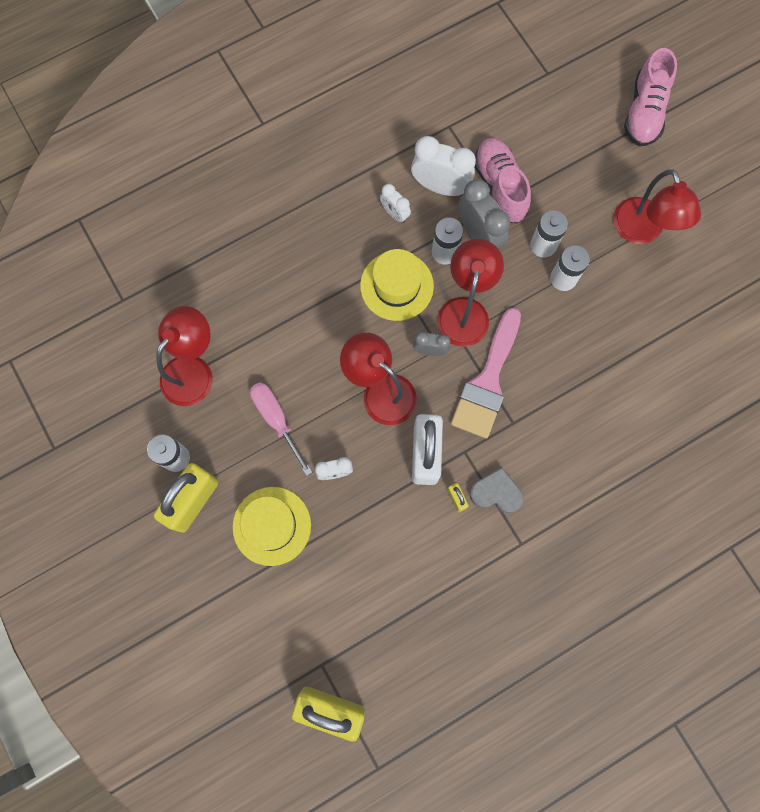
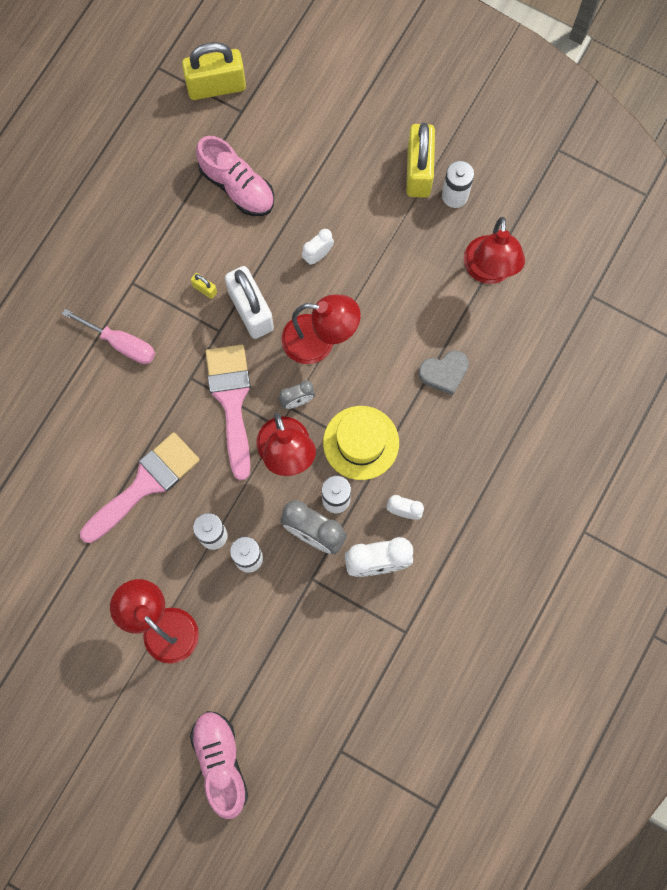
camera: 150 degrees right, 0 degrees up
yellow hat [232,487,311,566] -> none
pink screwdriver [250,382,312,476] -> pink screwdriver moved to [62,309,155,364]
grey heart [470,467,523,513] -> grey heart moved to [419,350,469,395]
pink shoe [475,138,531,223] -> pink shoe moved to [196,136,274,216]
none -> pink brush [80,432,200,543]

